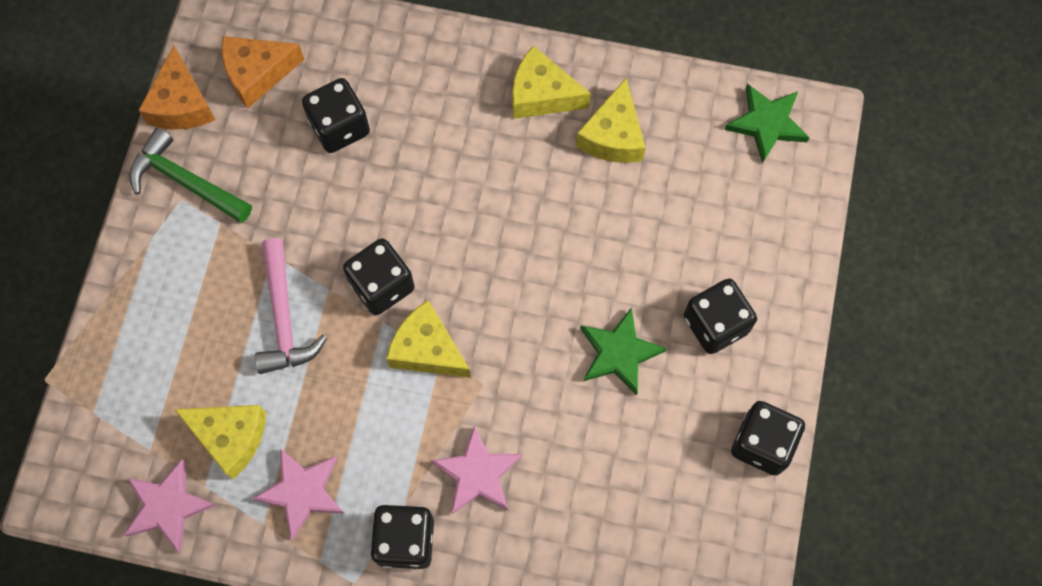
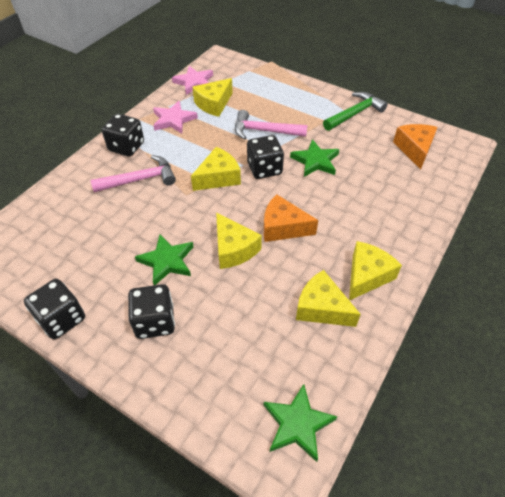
camera: 110 degrees right, 20 degrees down
orange cheese [138,46,215,130] -> orange cheese moved to [264,194,318,242]
black dice [302,78,370,153] -> none
pink star [431,425,522,514] -> pink hammer [90,155,176,193]
none -> yellow cheese [216,213,262,269]
none -> green star [290,139,339,177]

